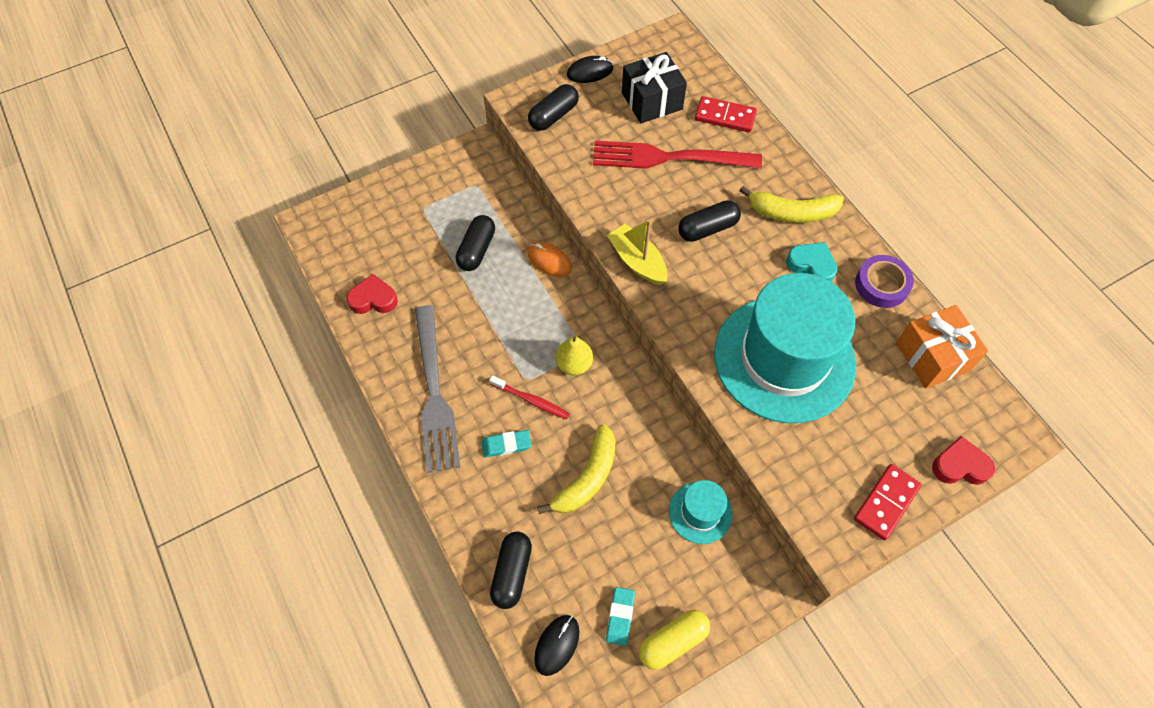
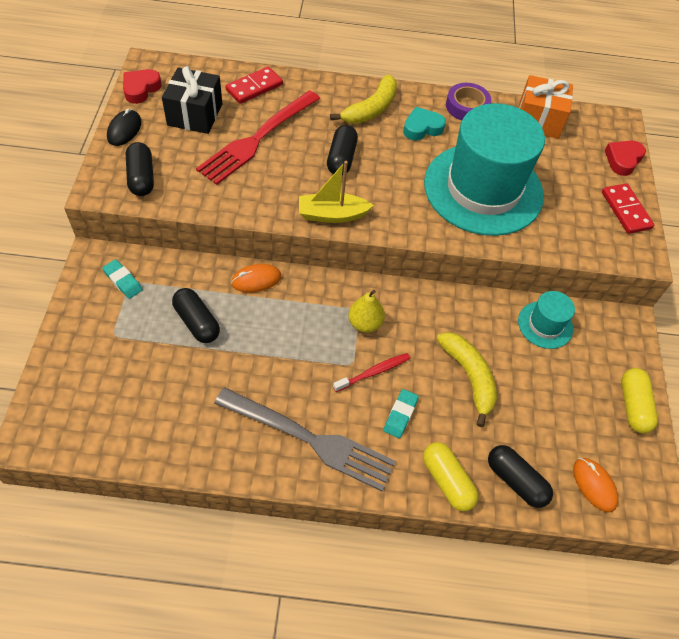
camera: 60 degrees left, 5 degrees down
red heart [346,274,398,314] -> red heart moved to [123,69,162,104]
black mouse [534,615,579,676] -> orange mouse [573,458,619,513]
turquoise eraser [606,587,635,646] -> turquoise eraser moved to [102,259,143,299]
none -> yellow capsule [423,442,479,511]

